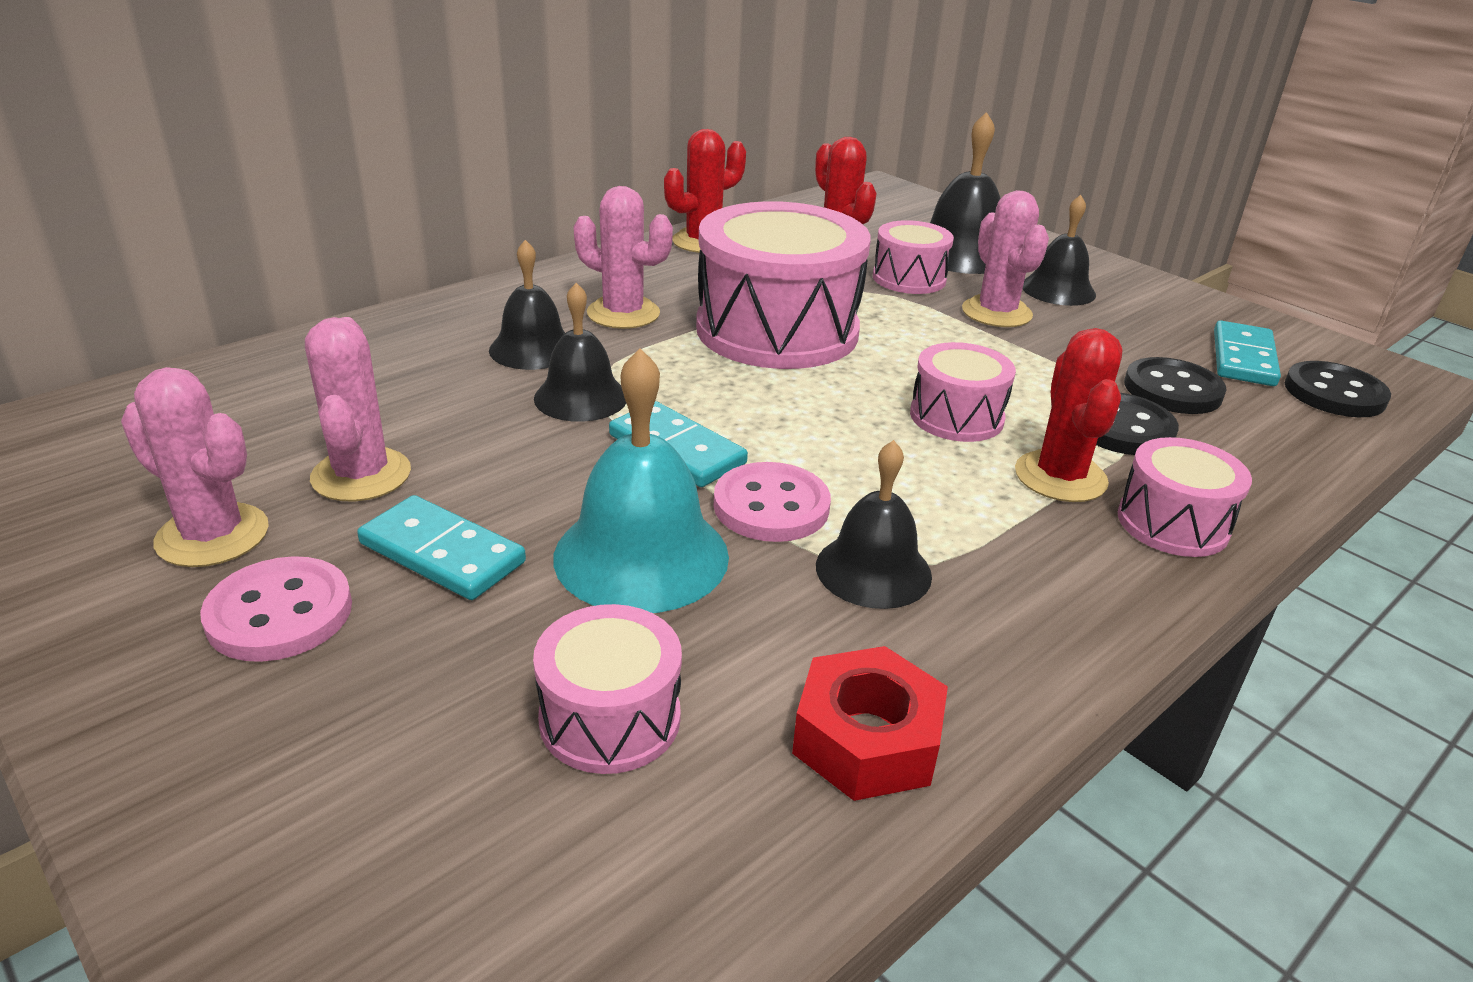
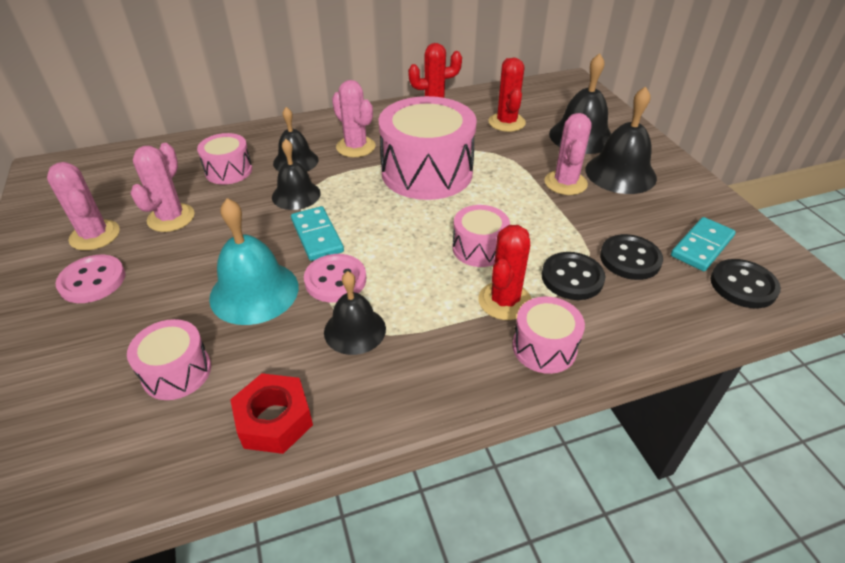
camera: 25 degrees right, 10 degrees up
turquoise domino [357,495,526,600] -> none
pink drum [873,220,954,294] -> pink drum moved to [197,133,252,185]
black bell [1022,195,1096,306] -> black bell [585,86,657,194], size x1.51

